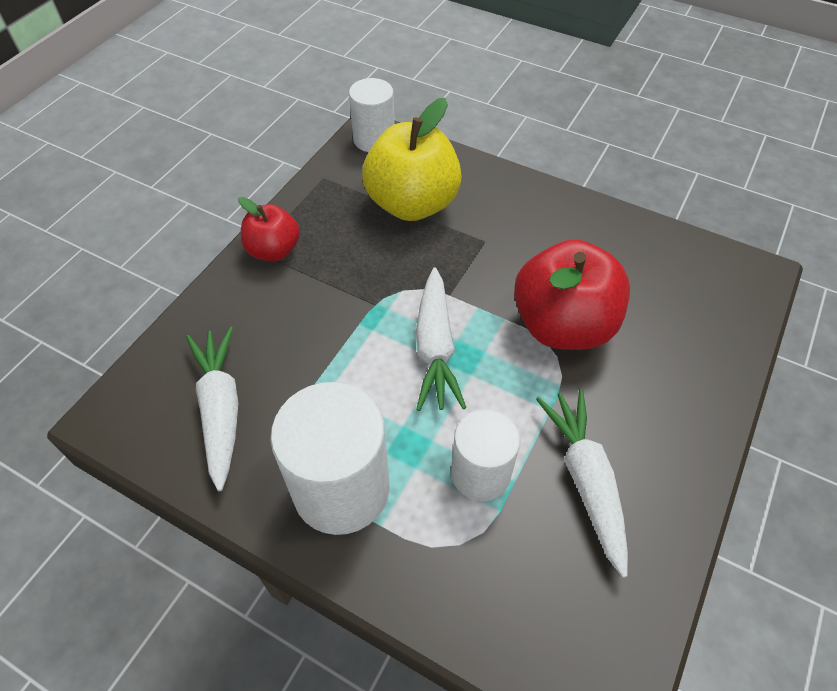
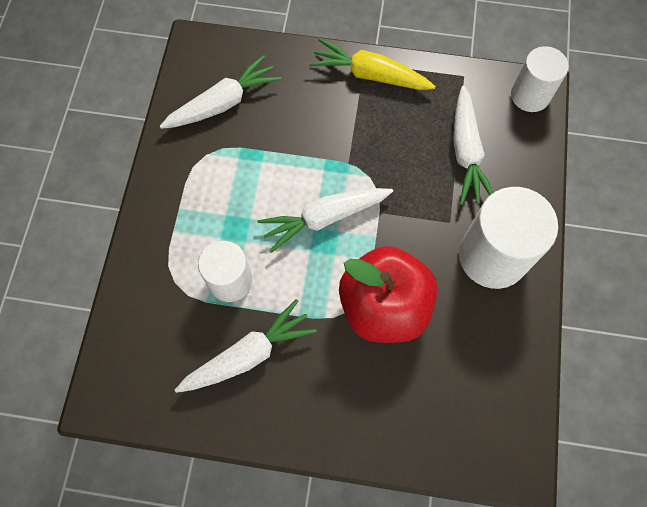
camera: 70 degrees right, 15 degrees up
red apple [238,197,300,261] -> yellow carrot [309,38,436,90]
white cylinder [270,382,390,535] -> white cylinder moved to [459,187,558,289]
yellow apple [362,98,462,221] -> white carrot [453,85,493,205]

